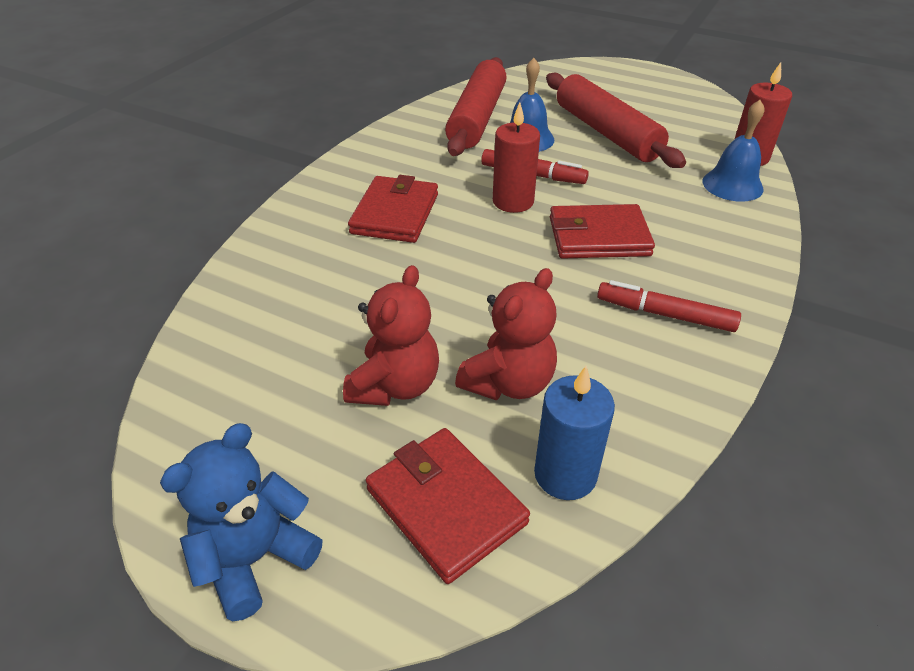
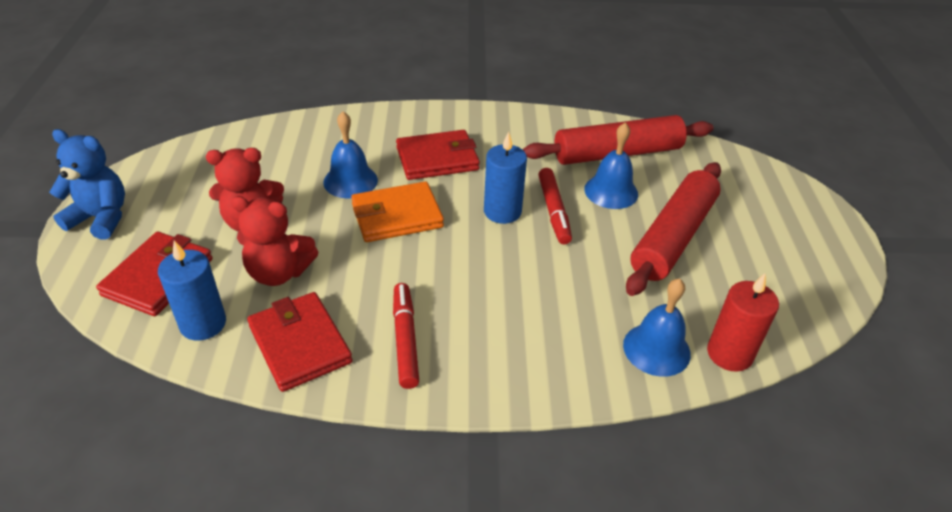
camera: 60 degrees right, 0 degrees up
red candle [493,102,540,213] -> blue candle [484,131,527,224]
red wallet [550,204,655,259] -> red wallet moved to [247,292,353,392]
none -> blue bell [323,111,378,198]
none -> orange wallet [351,181,444,242]

